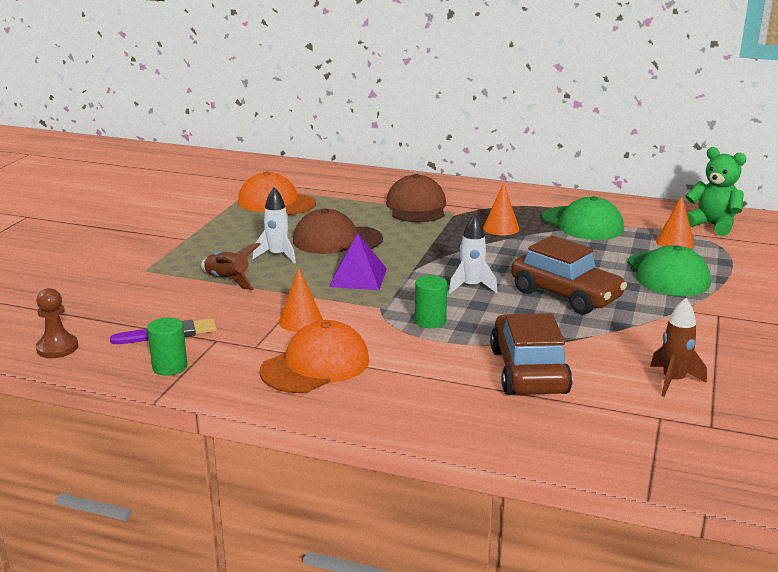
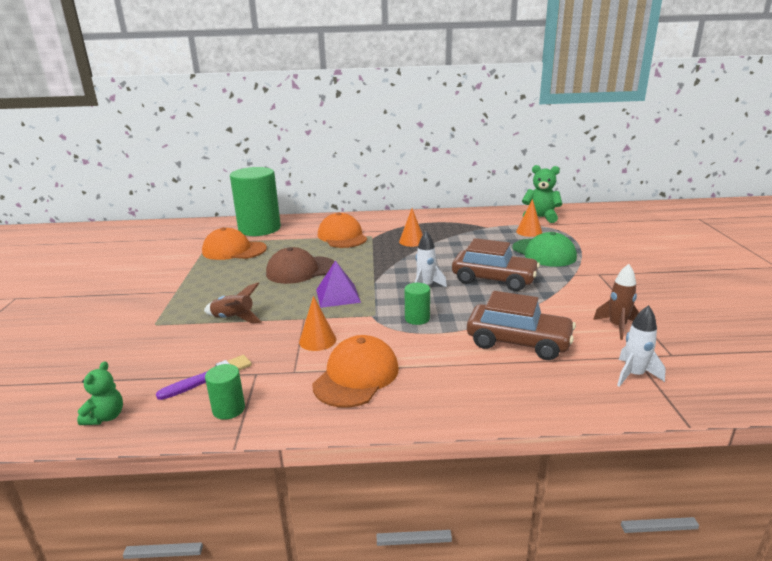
camera: 20 degrees left, 0 degrees up
brown pawn [36,288,78,358] -> green teddy bear [77,361,123,425]
white rocket [252,187,296,263] -> white rocket moved to [617,305,666,387]
brown cap [386,174,446,222] -> orange cap [318,212,367,248]
brown car [490,313,573,395] -> brown car turned 135 degrees clockwise [467,291,576,360]
green cap [542,196,624,240] -> none
none -> green cylinder [230,167,281,236]

